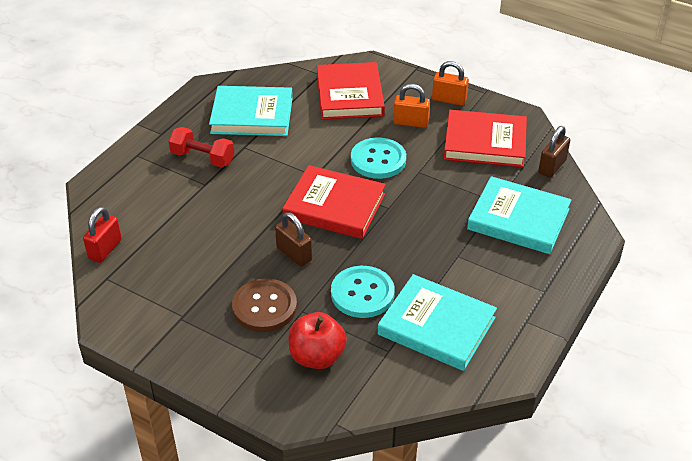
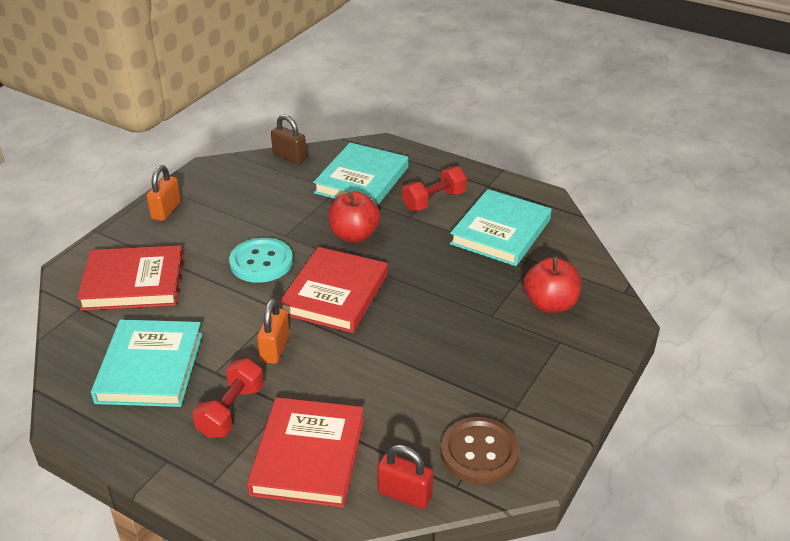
camera: 90 degrees left, 5 degrees down
brown button [232,278,297,332] -> brown button moved to [440,417,520,484]
brown padlock [275,212,312,267] -> none
turquoise button [331,266,395,318] -> none
orange padlock [393,84,430,128] -> orange padlock moved to [257,298,290,364]
red book [444,110,527,167] -> red book moved to [247,397,364,507]
none -> red apple [328,191,380,243]
none -> red dumbbell [402,166,467,211]

